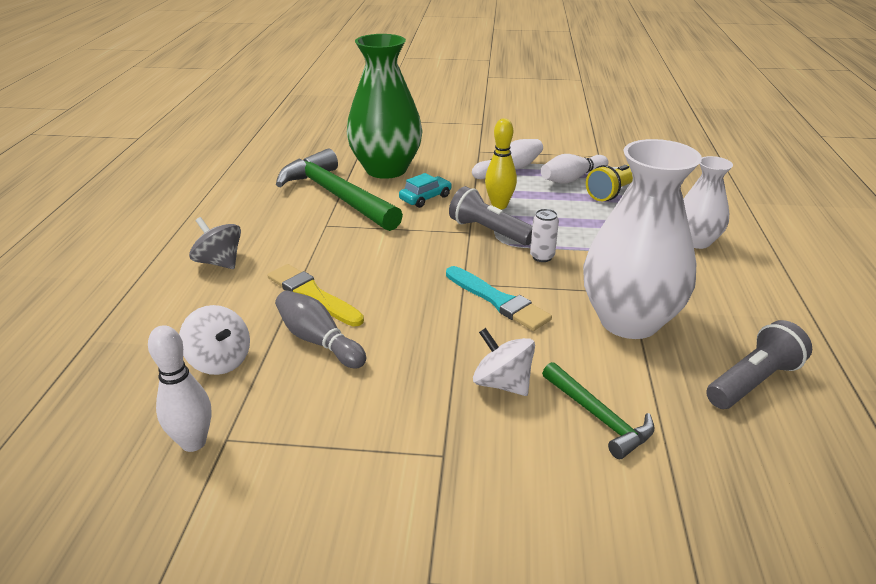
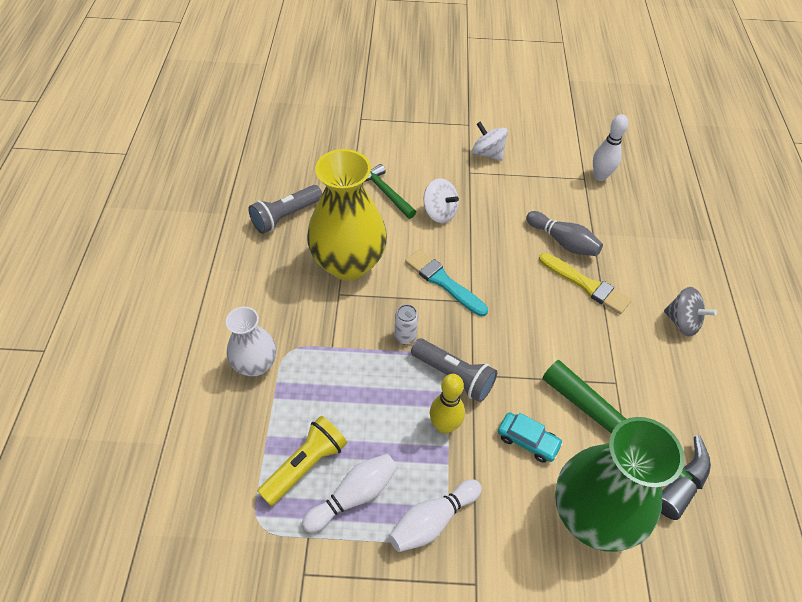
camera: 175 degrees right, 20 degrees up
white spinning top [179,305,250,375] -> white spinning top moved to [472,122,508,161]
turquoise car [399,173,452,208] -> turquoise car turned 105 degrees counterclockwise [498,412,563,463]
white vase [583,139,702,339] -> yellow vase [307,149,387,281]

